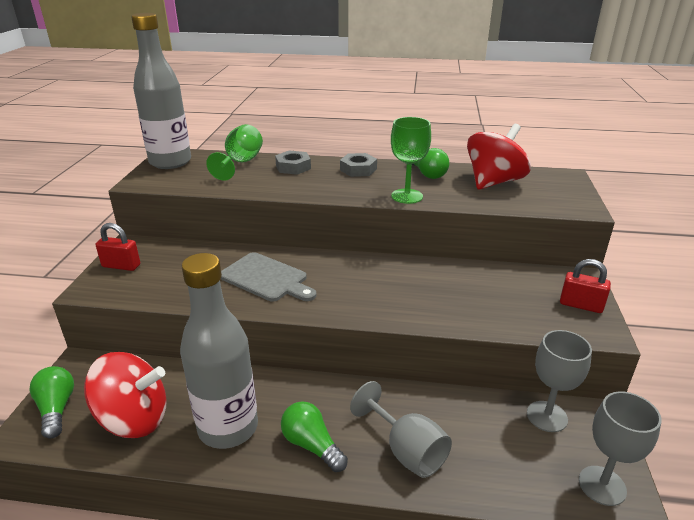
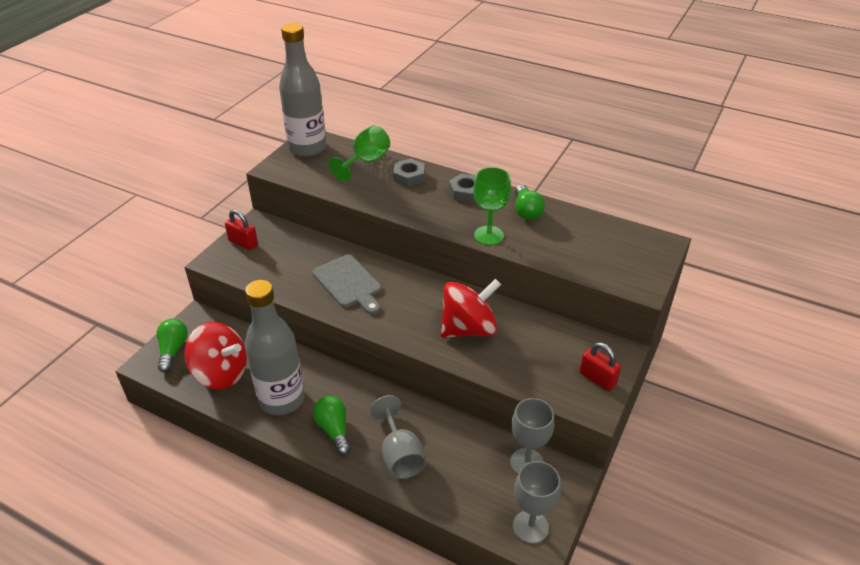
camera: 20 degrees right, 10 degrees up
red spinning top [467,124,531,190] -> red spinning top moved to [441,279,501,338]

